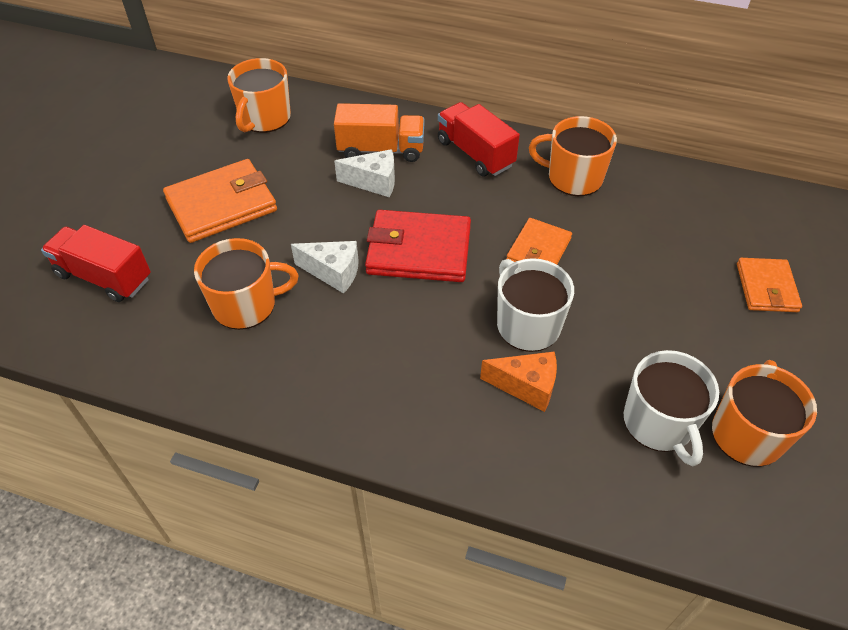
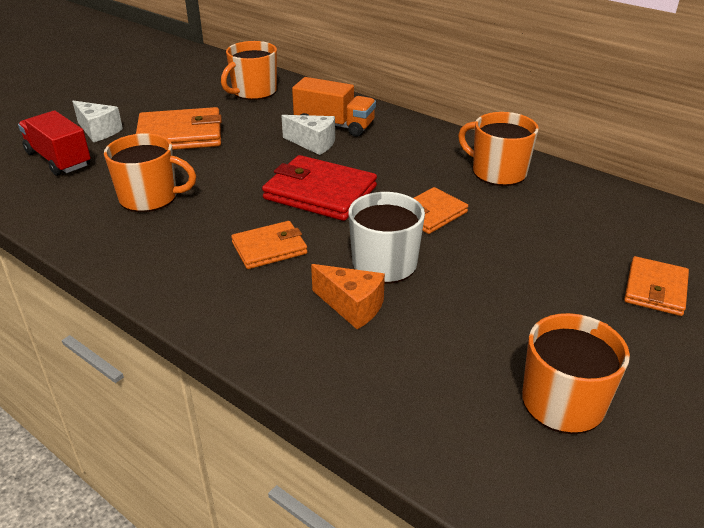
camera: 20 degrees right, 15 degrees down
white cheese [291,241,359,294] -> white cheese moved to [72,101,123,142]
red truck [438,102,520,176] -> none
white mug [624,350,719,466] -> none
none -> orange wallet [231,221,307,269]

